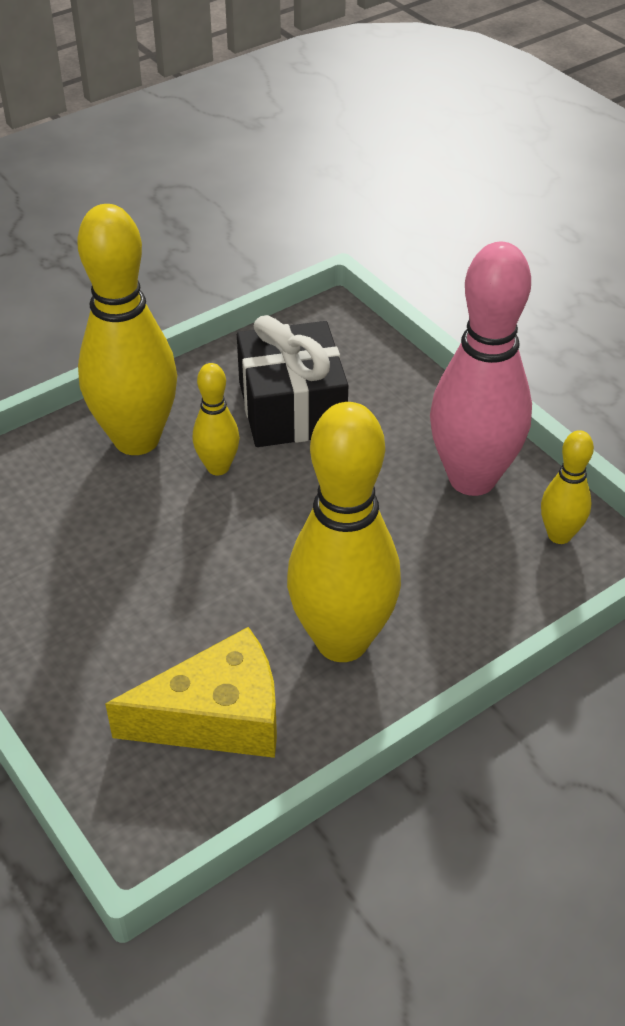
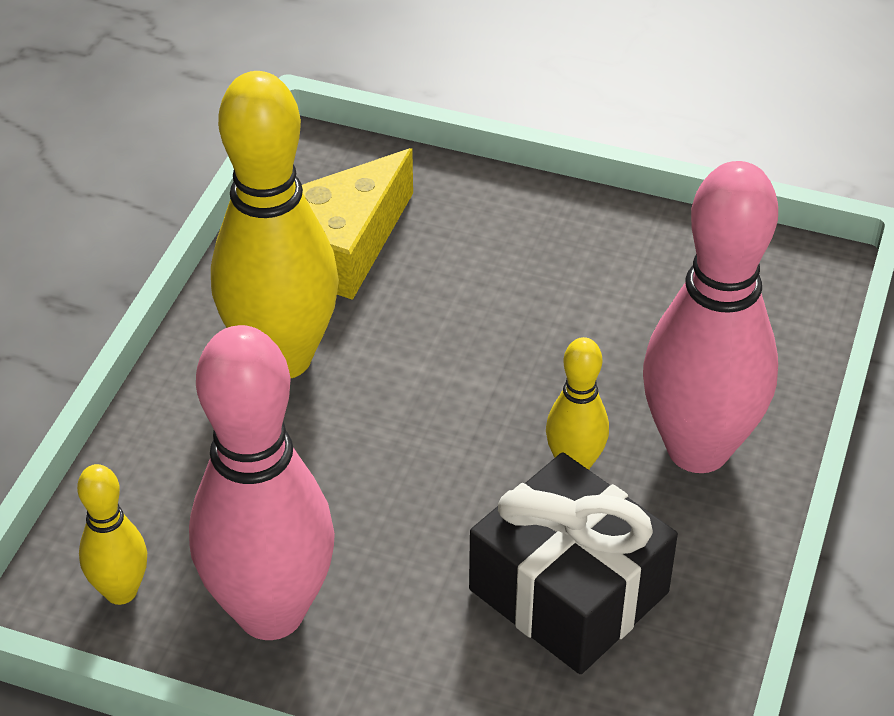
camera: 145 degrees right, 0 degrees up
yellow bowling pin [78,204,177,455] -> pink bowling pin [643,161,778,473]

